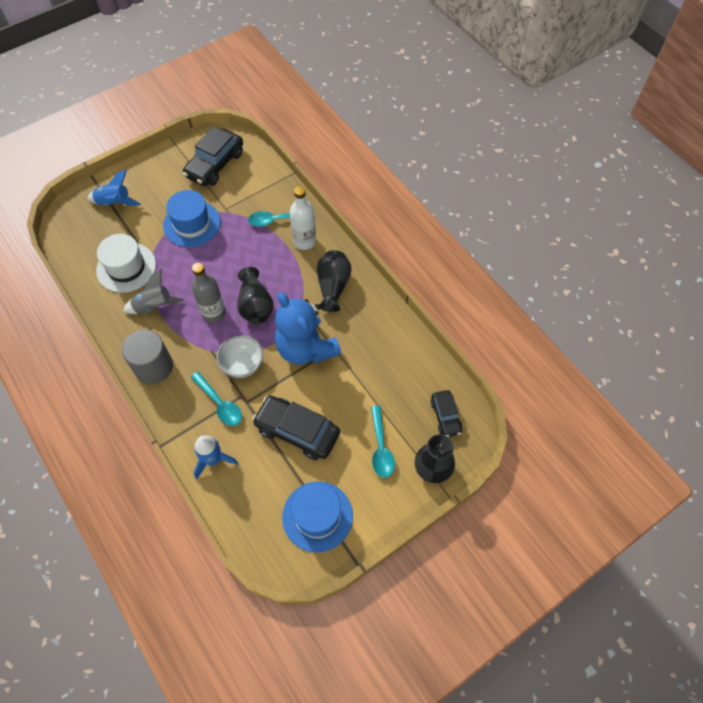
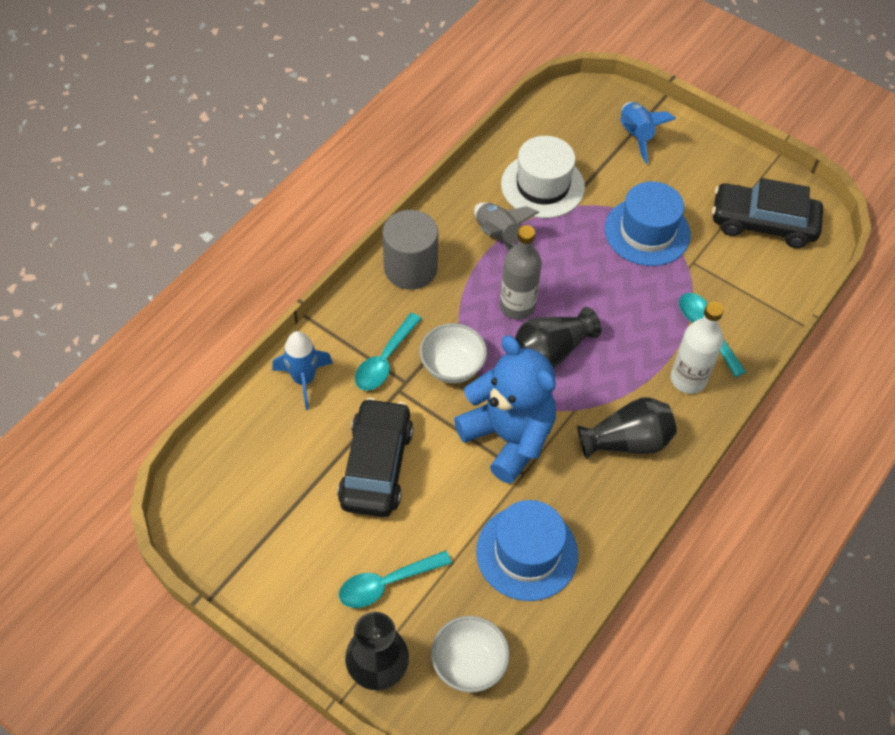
camera: 70 degrees right, 5 degrees down
blue teddy bear [275,292,341,365] -> blue teddy bear turned 105 degrees clockwise [454,335,556,484]
blue hat [282,482,353,552] -> blue hat moved to [476,500,578,601]
black car [430,390,462,437] -> white bowl [431,616,510,693]

